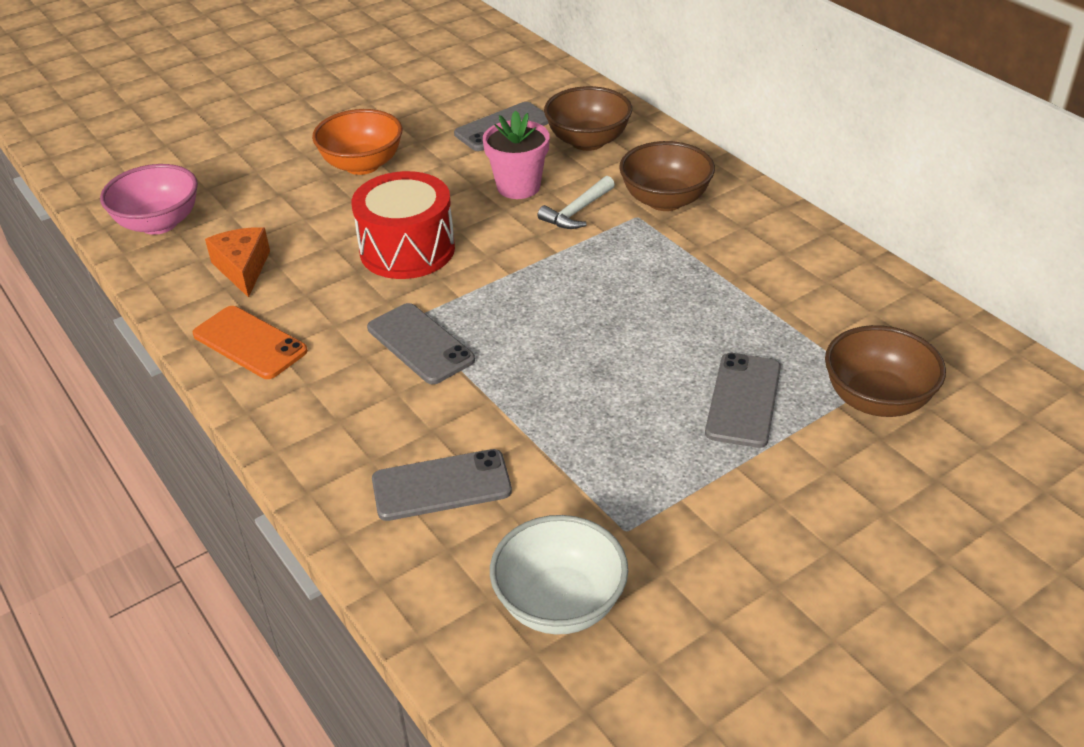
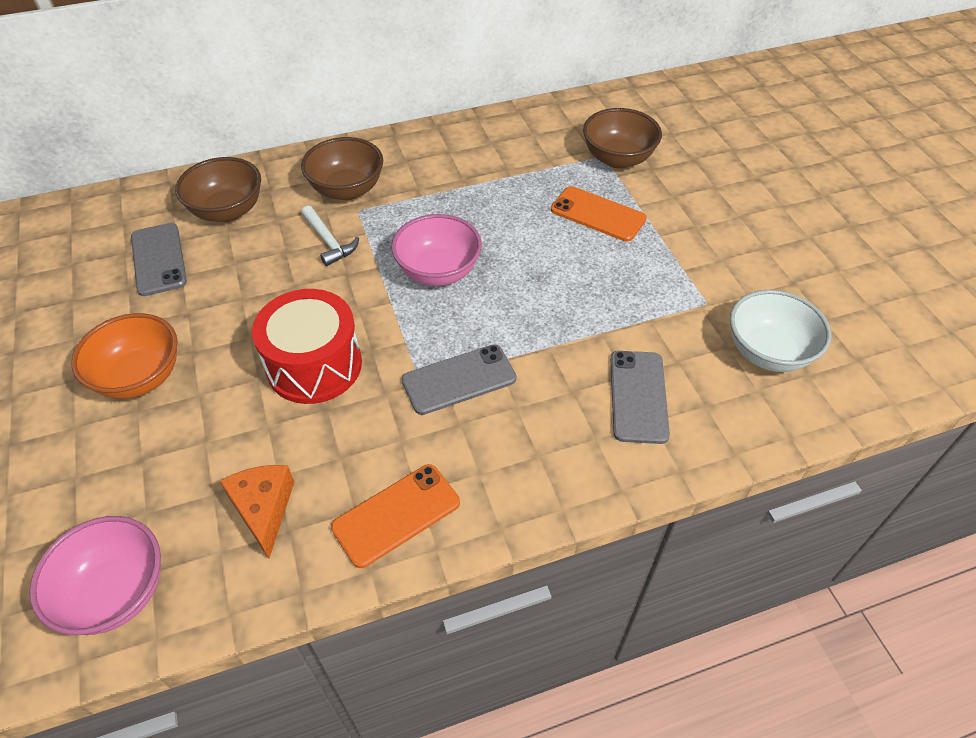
camera: 75 degrees left, 10 degrees up
orange cheese [205,227,270,298] -> orange cheese turned 75 degrees clockwise [220,465,294,559]
pink flower pot [483,111,550,199] -> none
grey phone [705,353,781,448] -> orange phone [551,186,647,242]
none -> pink bowl [391,214,482,286]

